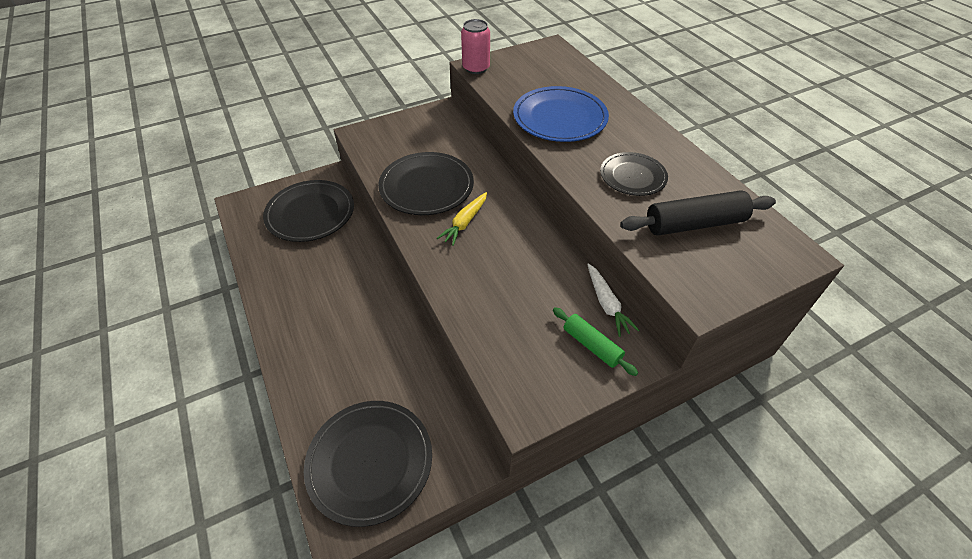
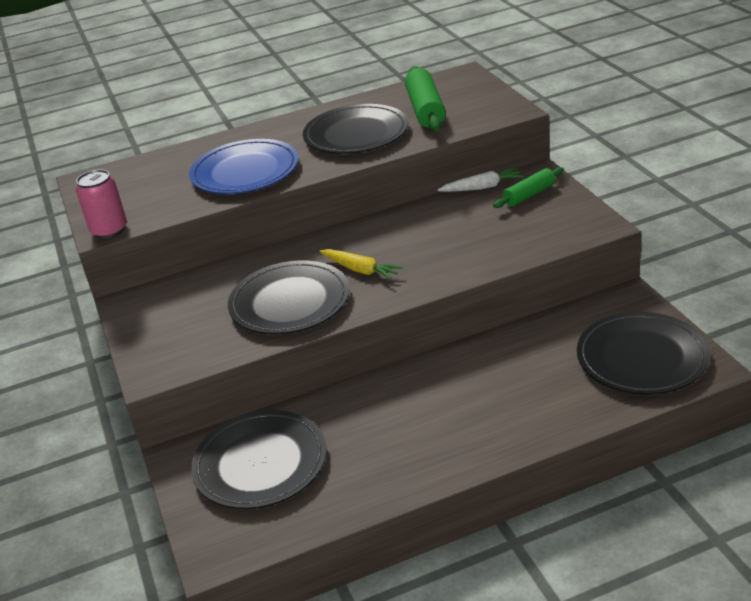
camera: 80 degrees left, 15 degrees down
black plate [600,152,668,196] -> black plate [303,104,408,154], size x1.59
black rolling pin [620,190,776,236] -> green rolling pin [405,66,446,131]

